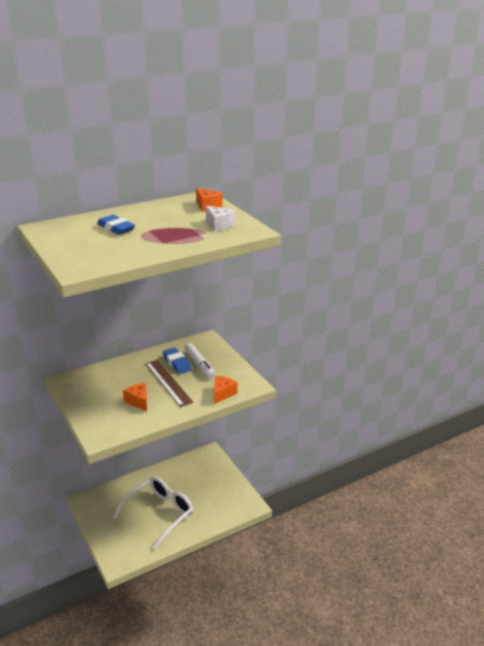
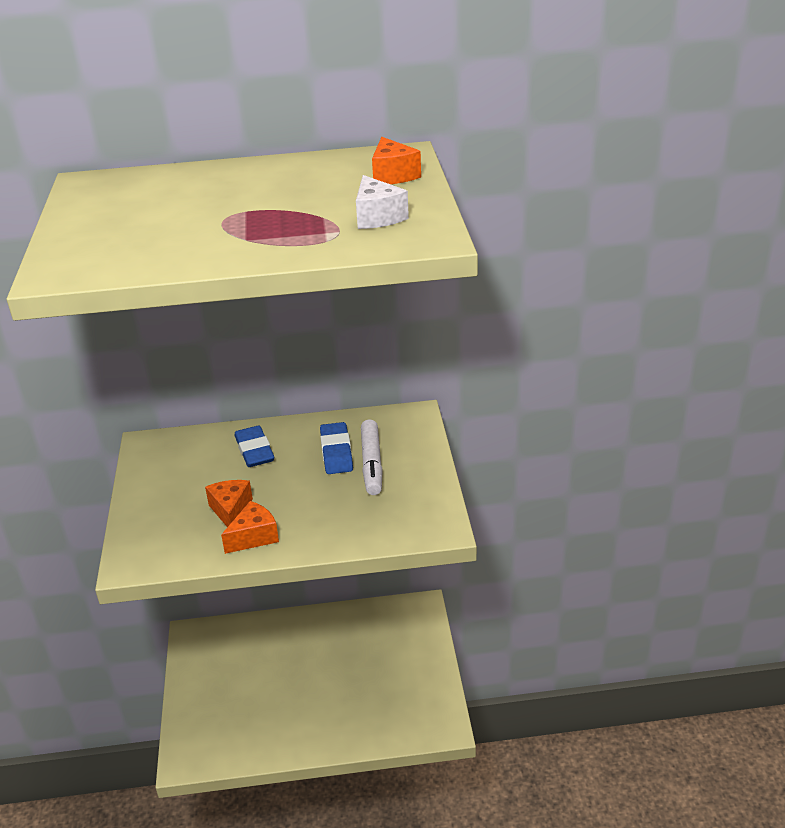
camera: 25 degrees right, 5 degrees up
blue eraser [97,215,135,235] -> blue eraser moved to [234,426,274,467]
white glasses [113,476,194,550] -> none
brown ruler [145,360,193,407] -> none
orange cheese [214,376,237,404] -> orange cheese moved to [221,501,279,554]

